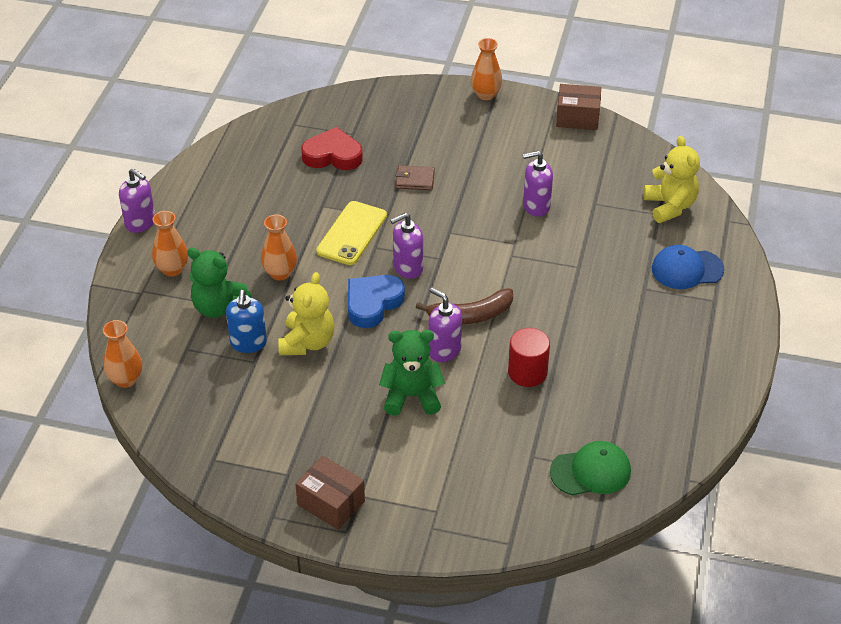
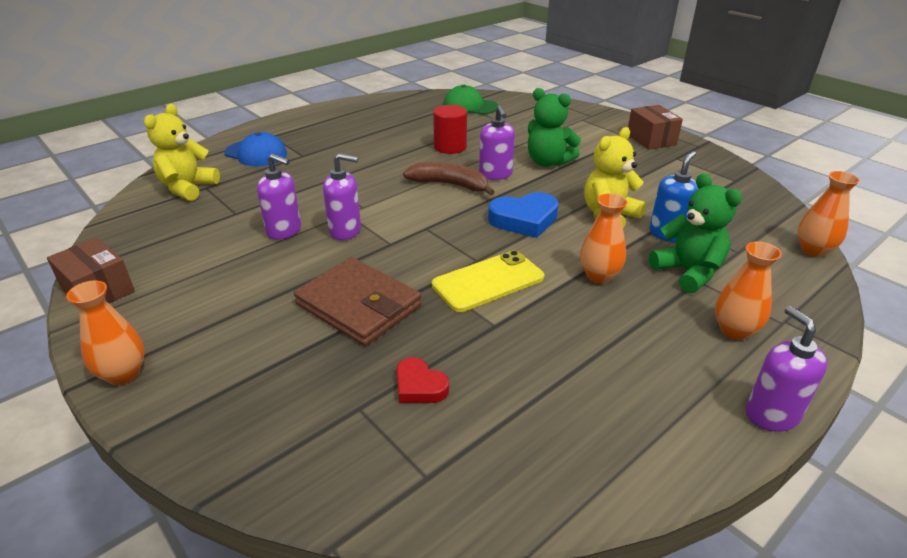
camera: 145 degrees left, 10 degrees down
red heart [301,127,363,170] -> red heart [396,357,449,403], size x0.59
purple soap dispenser [390,213,423,279] -> purple soap dispenser moved to [323,153,361,240]
brown wallet [396,165,435,190] -> brown wallet [294,257,422,346], size x1.97

